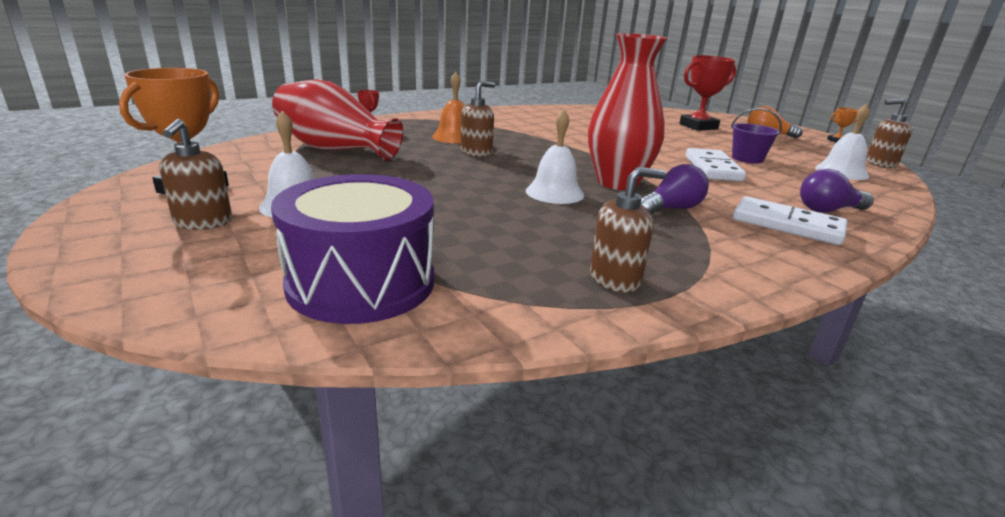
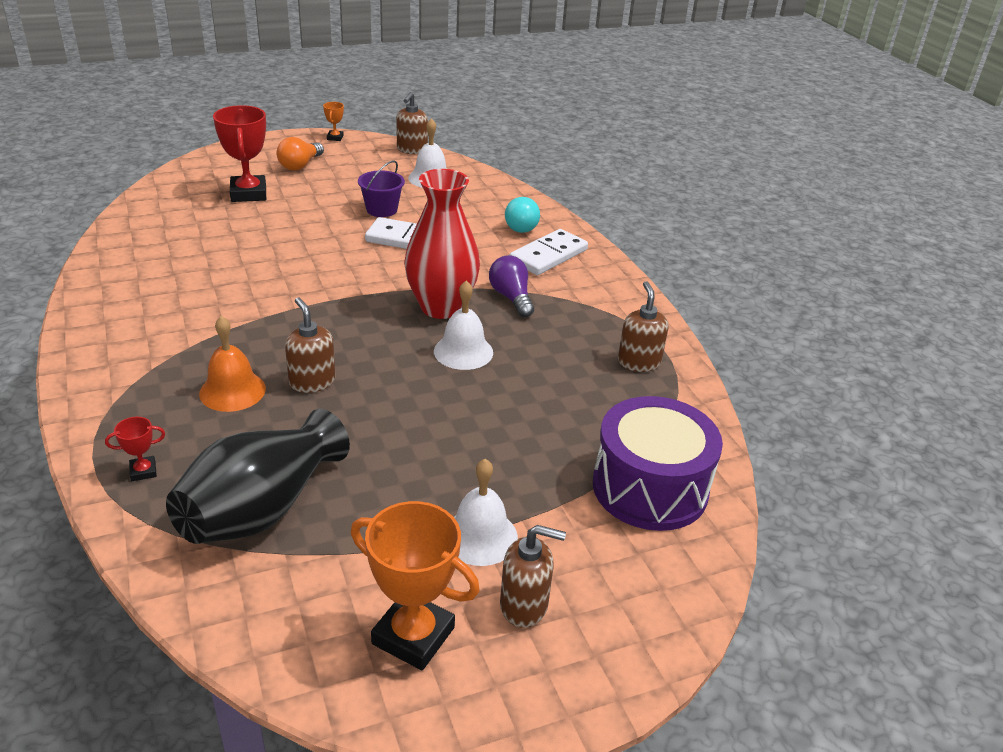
camera: 80 degrees left, 10 degrees up
red vase [272,79,403,161] -> black vase [166,409,350,544]
purple light bulb [800,169,874,213] -> turquoise light bulb [505,197,540,233]

